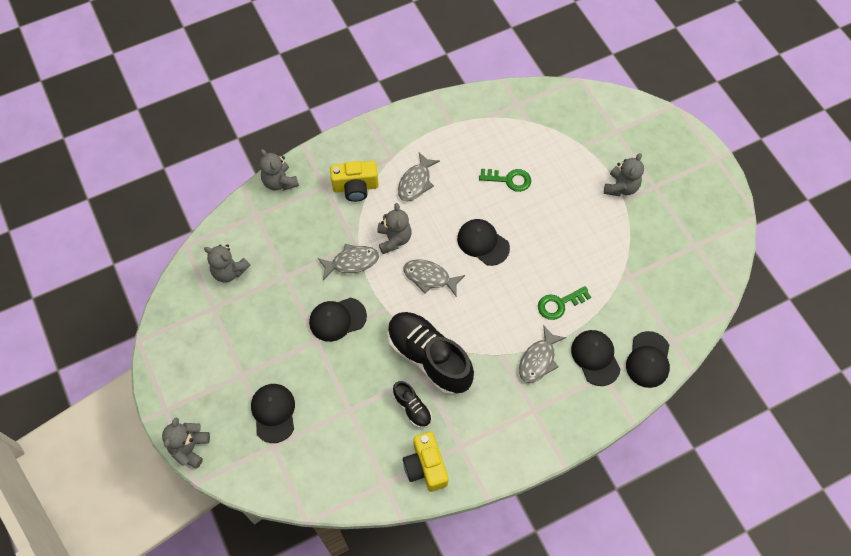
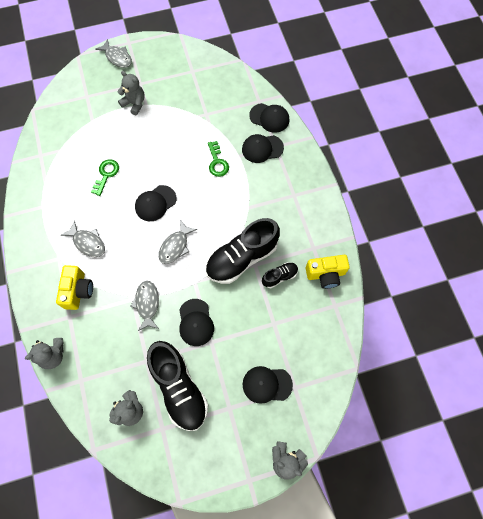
camera: 80 degrees left, 5 degrees up
grey teddy bear [377,203,412,254] -> none
grey fish [519,325,566,383] -> grey fish moved to [95,39,132,68]
none -> black shoe [147,341,208,431]

